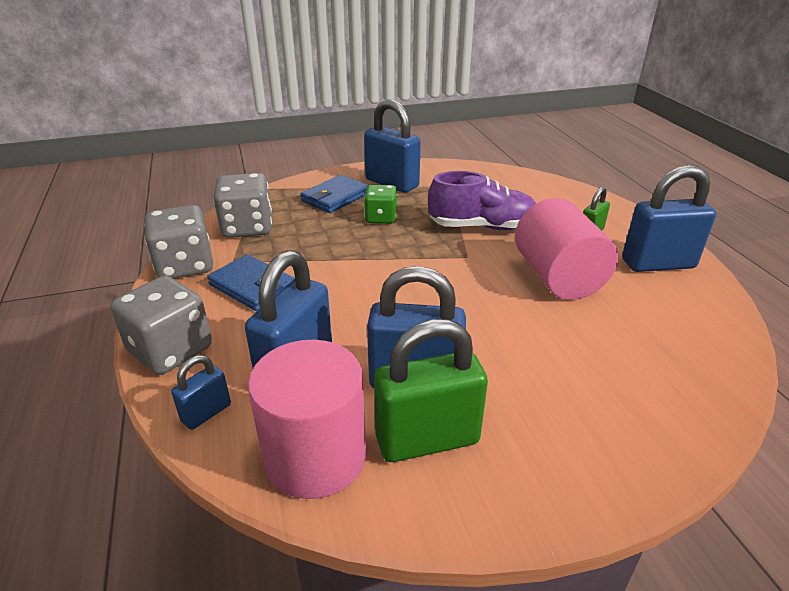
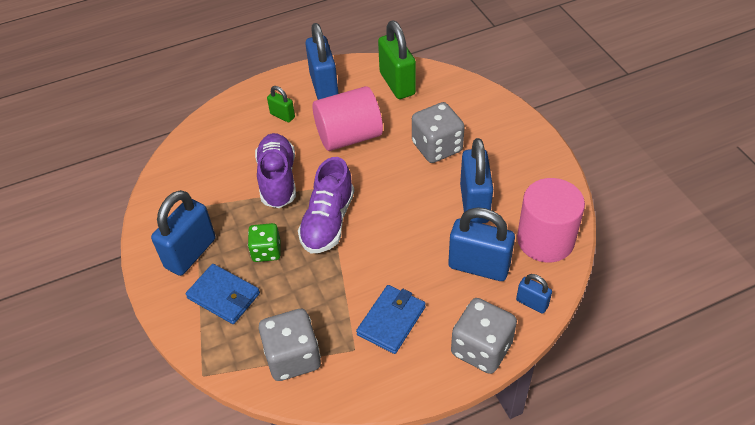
camera: 95 degrees left, 15 degrees up
grey dice [144,205,213,279] -> grey dice moved to [412,102,465,163]
green padlock [374,319,488,462] -> green padlock moved to [378,21,416,99]
none -> purple shoe [298,157,354,253]

